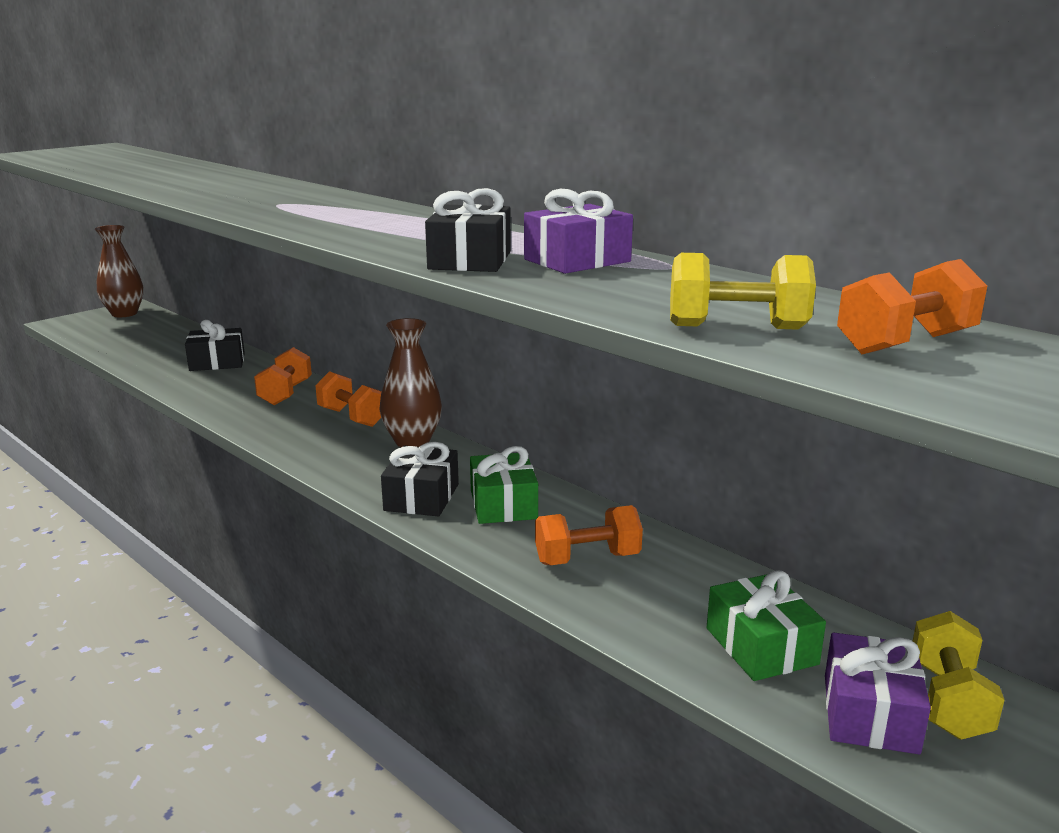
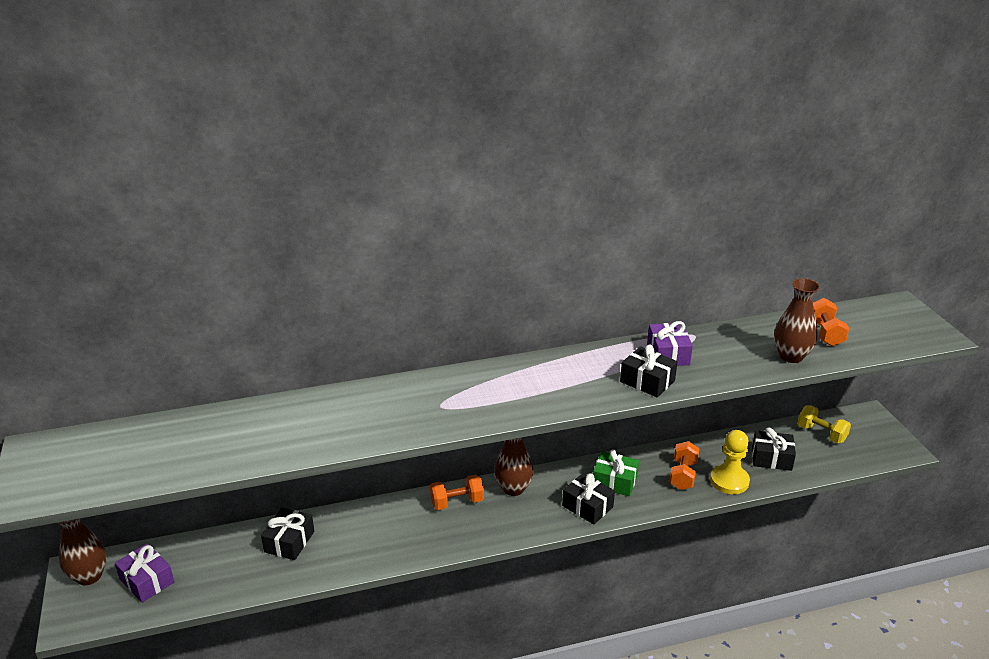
camera: 60 degrees left, 10 degrees up
orange dumbbell [254,347,312,405] -> none
yellow dumbbell [670,253,816,330] -> brown vase [774,278,820,363]
green gift [707,570,826,681] -> black gift [752,427,796,471]
purple gift [825,632,931,754] -> purple gift moved to [115,544,174,603]
none -> yellow pawn [710,430,750,494]

